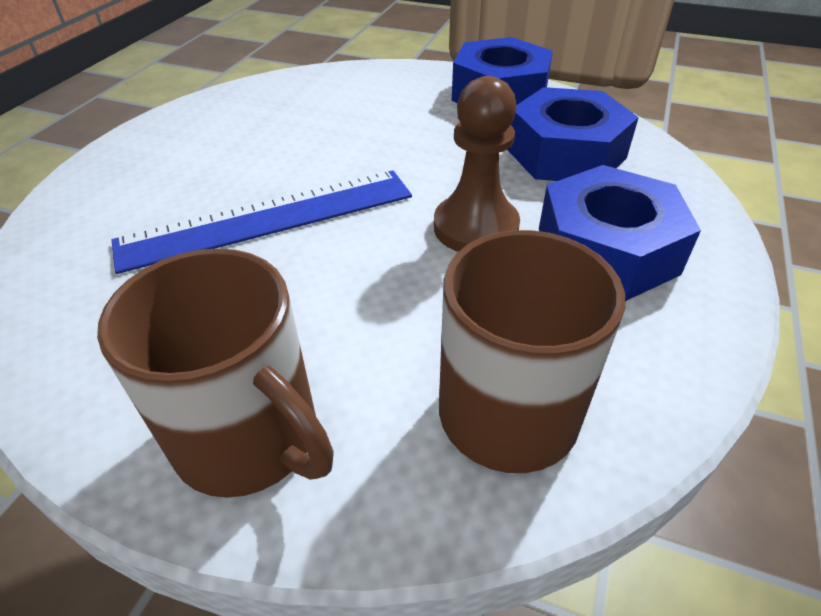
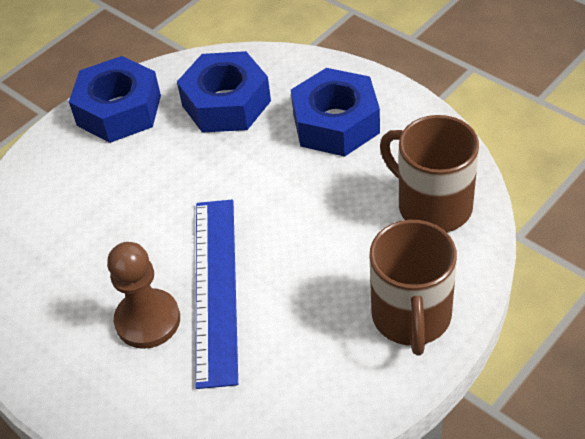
camera: 65 degrees left, 5 degrees up
brown mug [97,248,334,498] -> brown mug turned 120 degrees clockwise [370,220,457,355]
brown pawn [434,76,520,252] -> brown pawn moved to [107,242,180,349]

